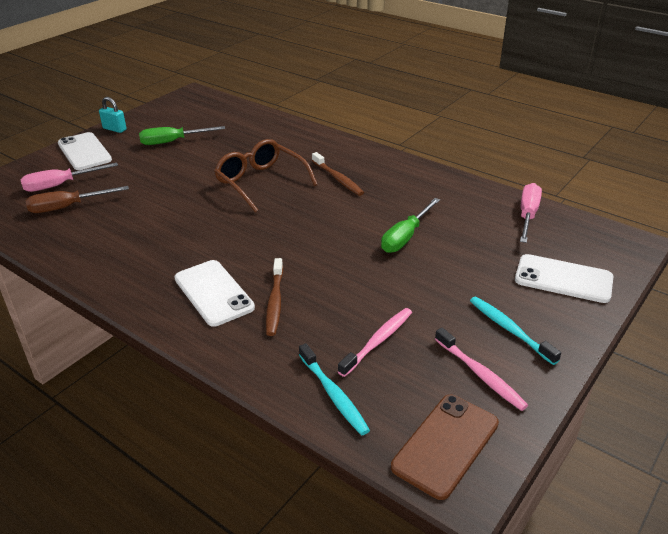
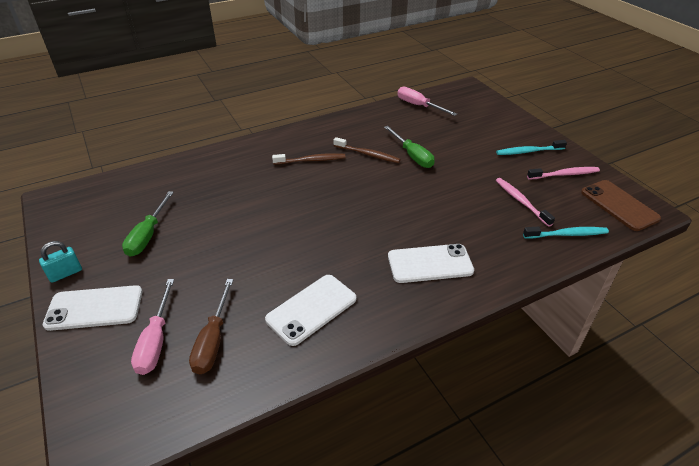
camera: 65 degrees left, 5 degrees up
brown glasses [214,139,318,213] -> none
brown toothbrush [266,258,283,336] -> brown toothbrush moved to [333,137,401,163]
white phone [515,254,614,303] -> white phone moved to [265,275,356,346]

